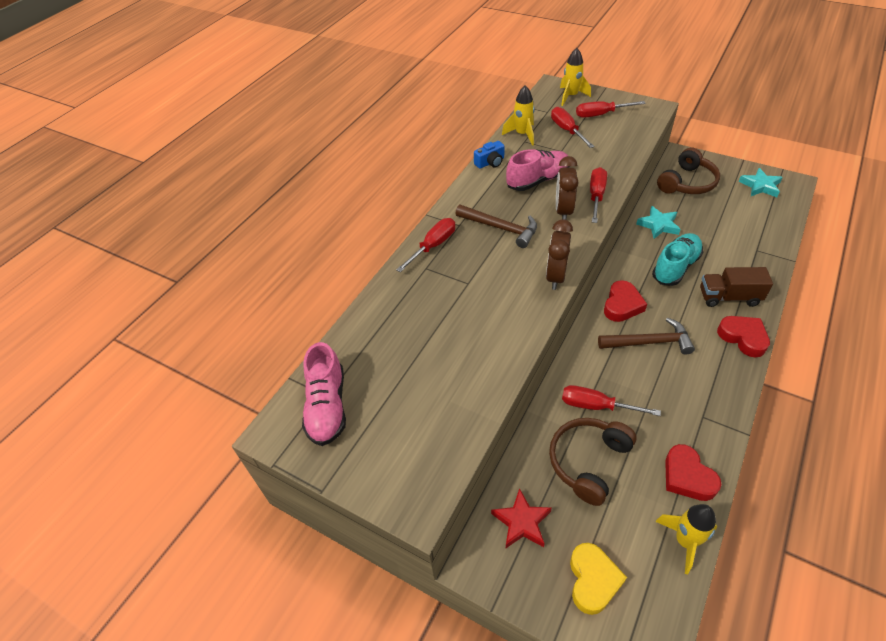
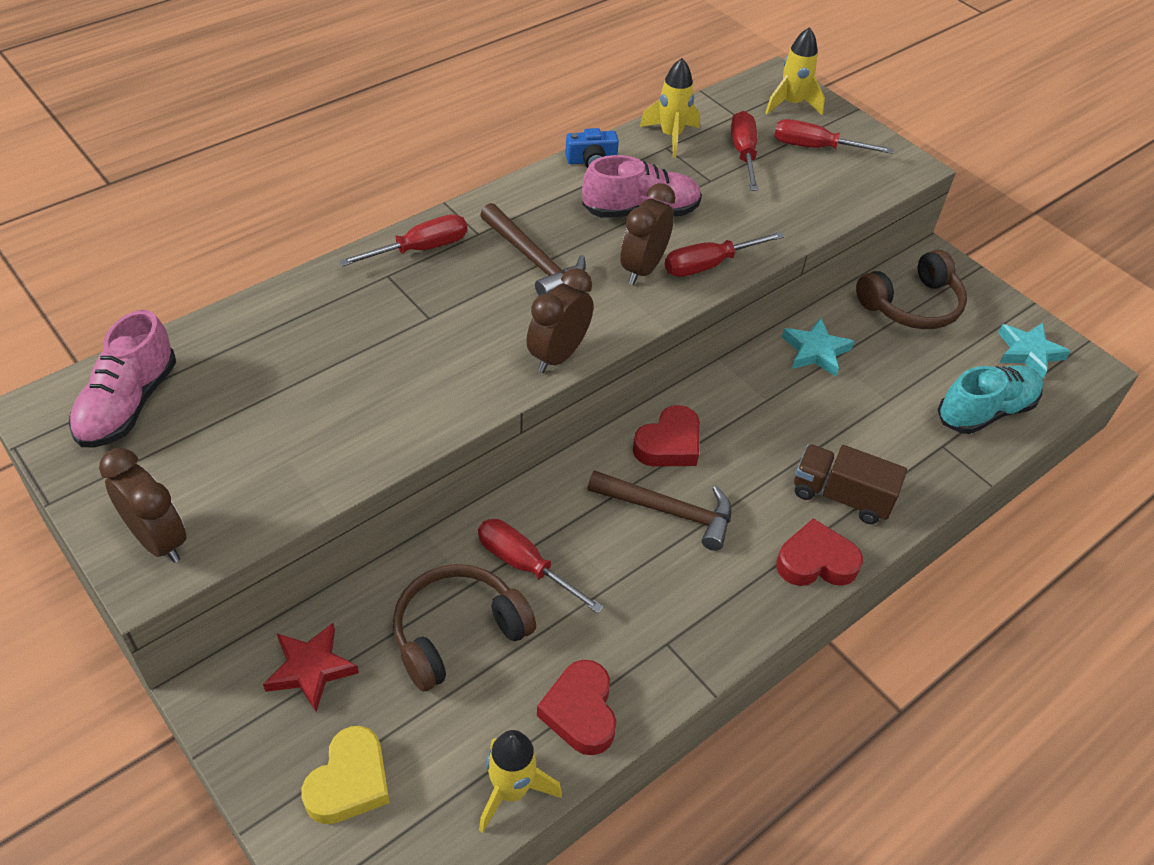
camera: 15 degrees right, 0 degrees up
red screwdriver [590,167,607,223] -> red screwdriver turned 150 degrees counterclockwise [665,232,784,277]
turquoise shoe [652,233,703,286] -> turquoise shoe moved to [938,365,1043,434]
red heart [717,316,770,357] -> red heart turned 75 degrees counterclockwise [776,518,863,586]
none -> brown clock [99,448,187,563]

